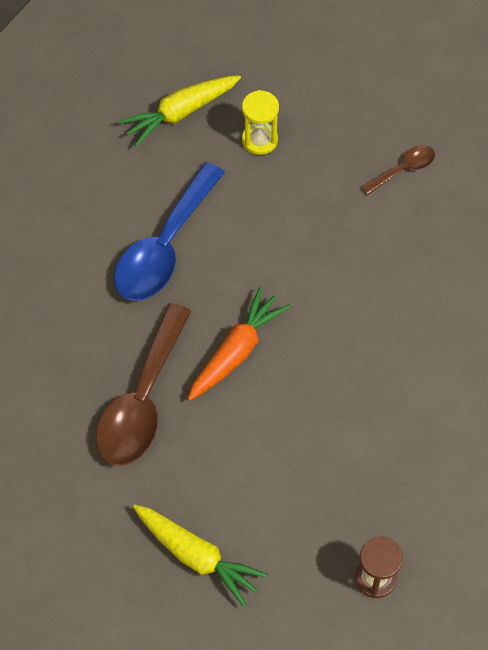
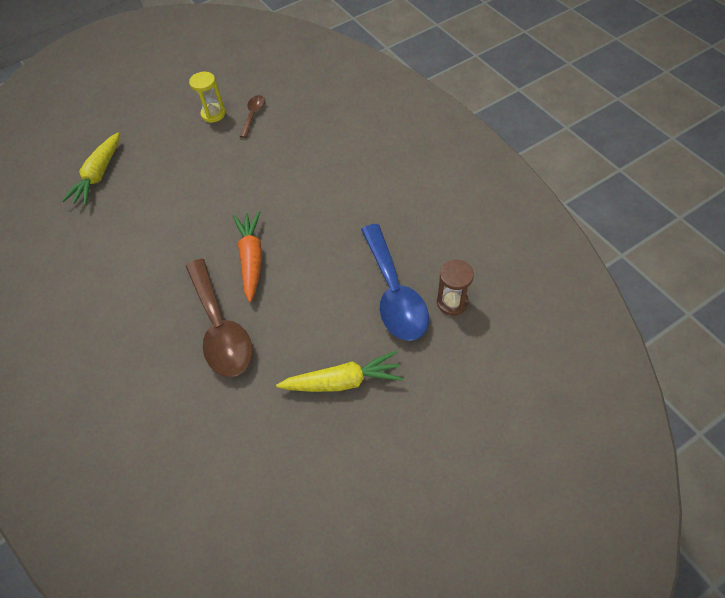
camera: 40 degrees left, 5 degrees down
blue spoon [114,162,225,301] -> blue spoon moved to [361,224,429,341]
yellow hourglass [242,90,279,155] -> yellow hourglass moved to [189,72,226,123]

